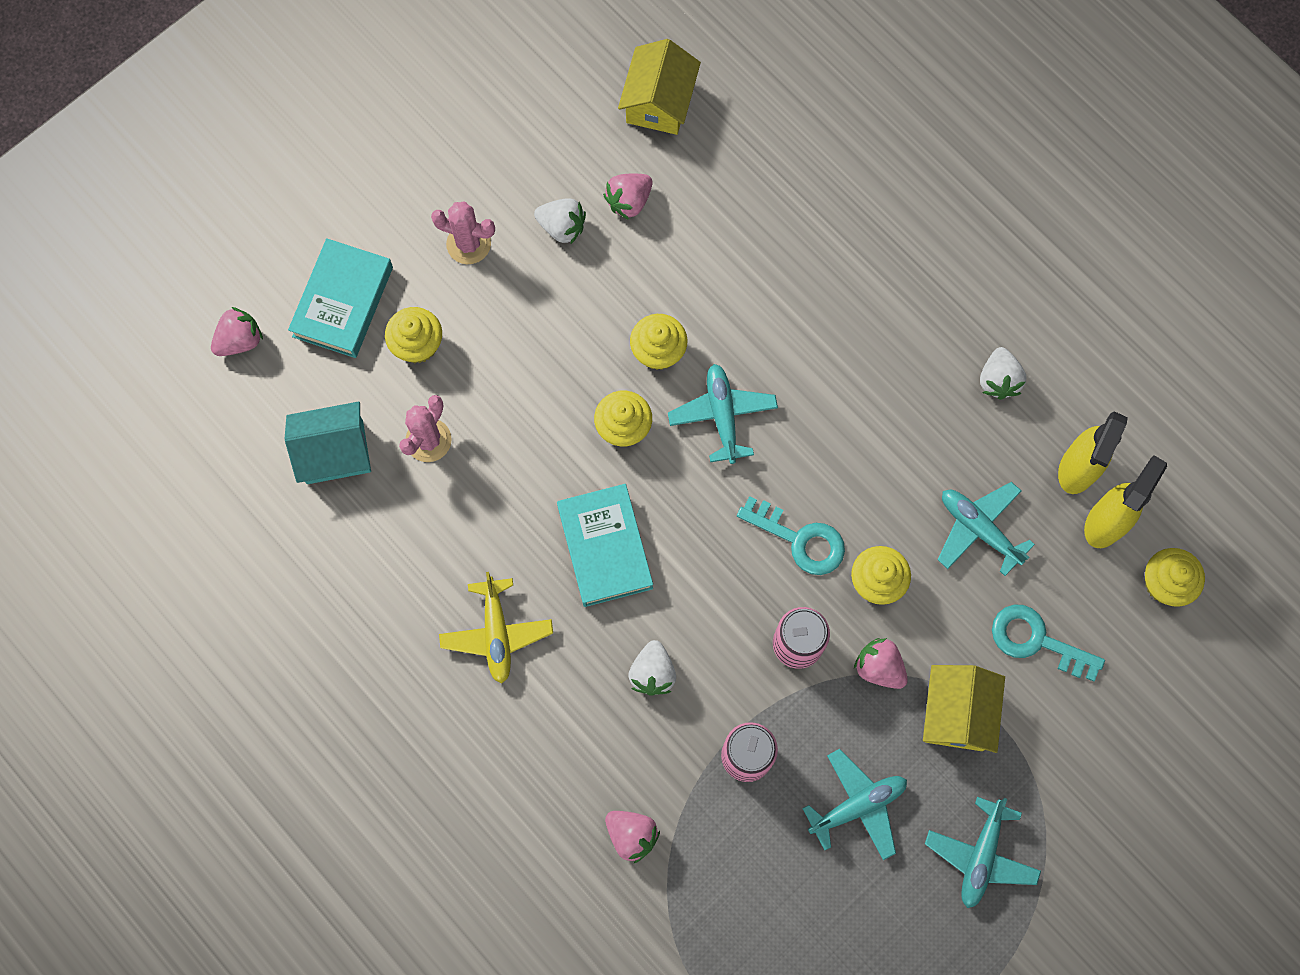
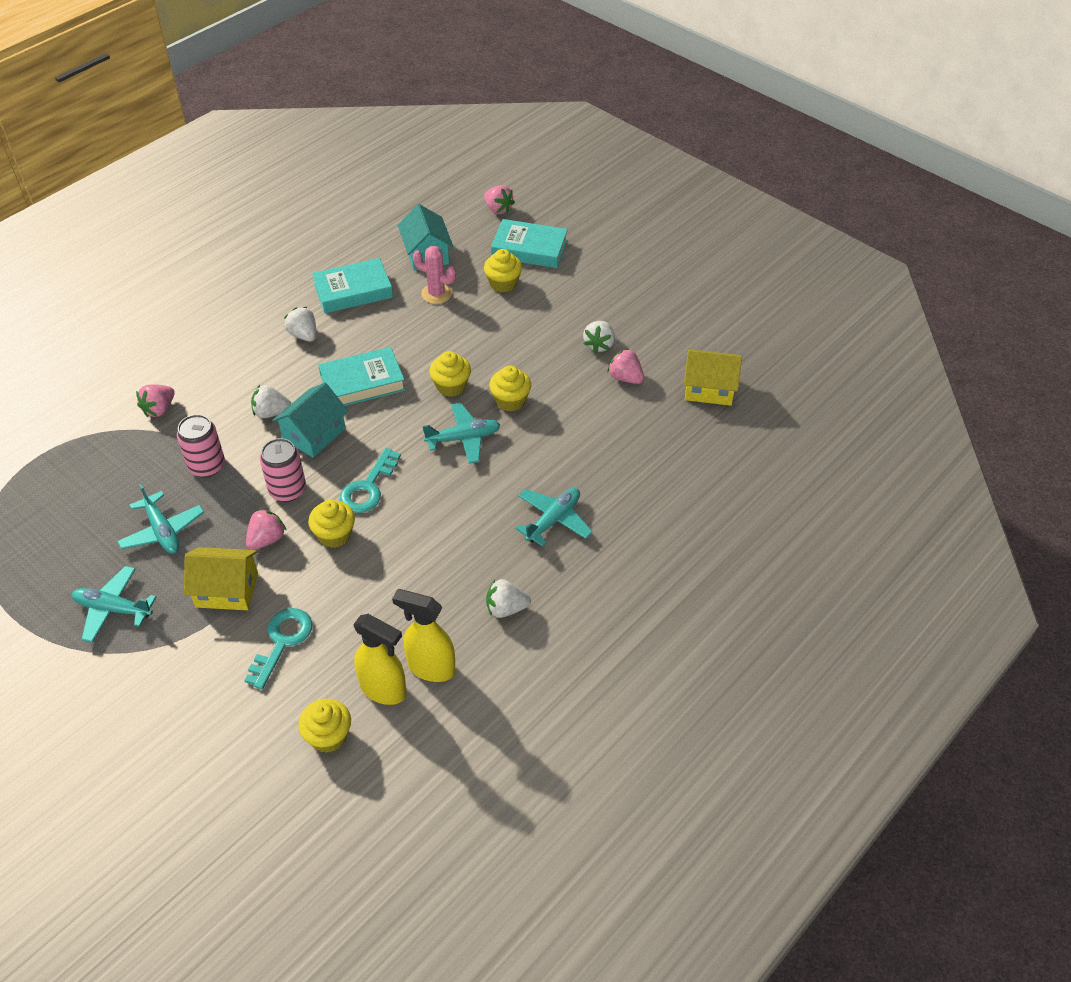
camera: 85 degrees right, 25 degrees down
pink cactus [431,201,495,264] -> none
yellow plane [439,572,553,684] -> white strawberry [284,307,316,342]
turquoise plane [938,482,1035,576] -> turquoise plane moved to [516,488,593,546]
none -> turquoise house [272,383,348,457]
none -> turquoise book [312,258,393,313]

